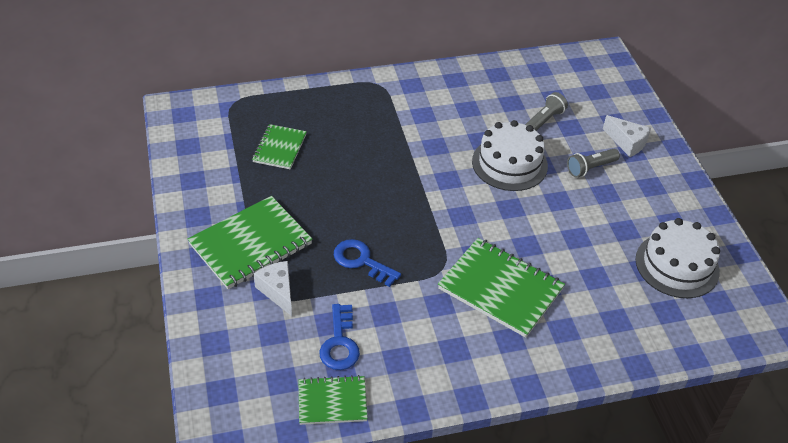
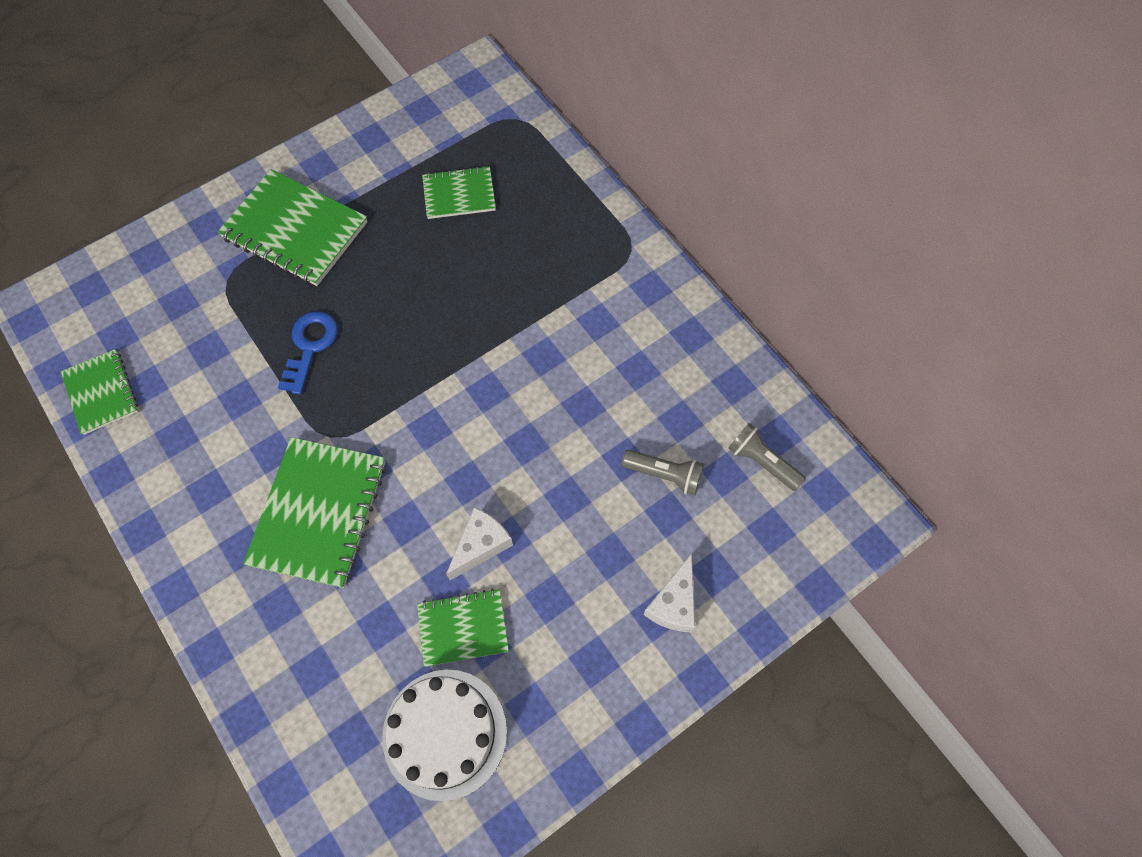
camera: 70 degrees right, 20 degrees up
white cheese [254,261,292,316] -> white cheese moved to [446,507,513,580]
blue key [319,304,360,370] -> none
white cake [472,120,548,191] -> none
grey flashlight [567,149,620,178] -> grey flashlight moved to [728,423,806,491]
none -> green notebook [417,589,509,667]

